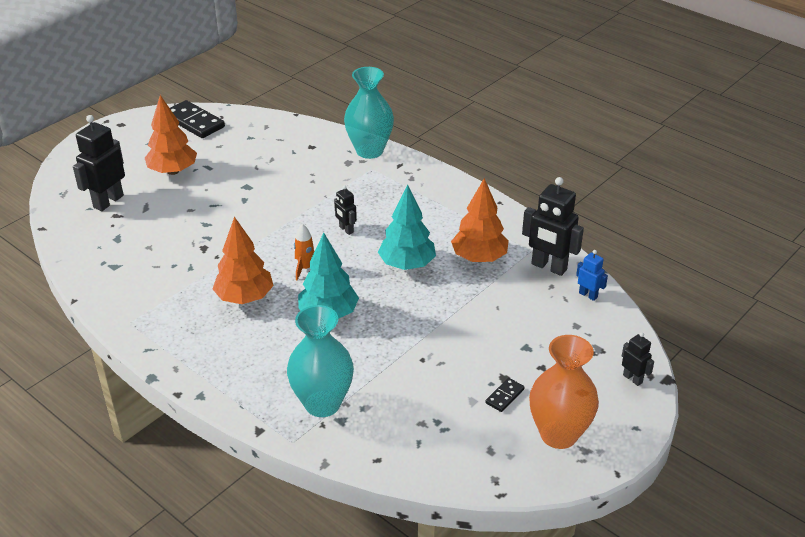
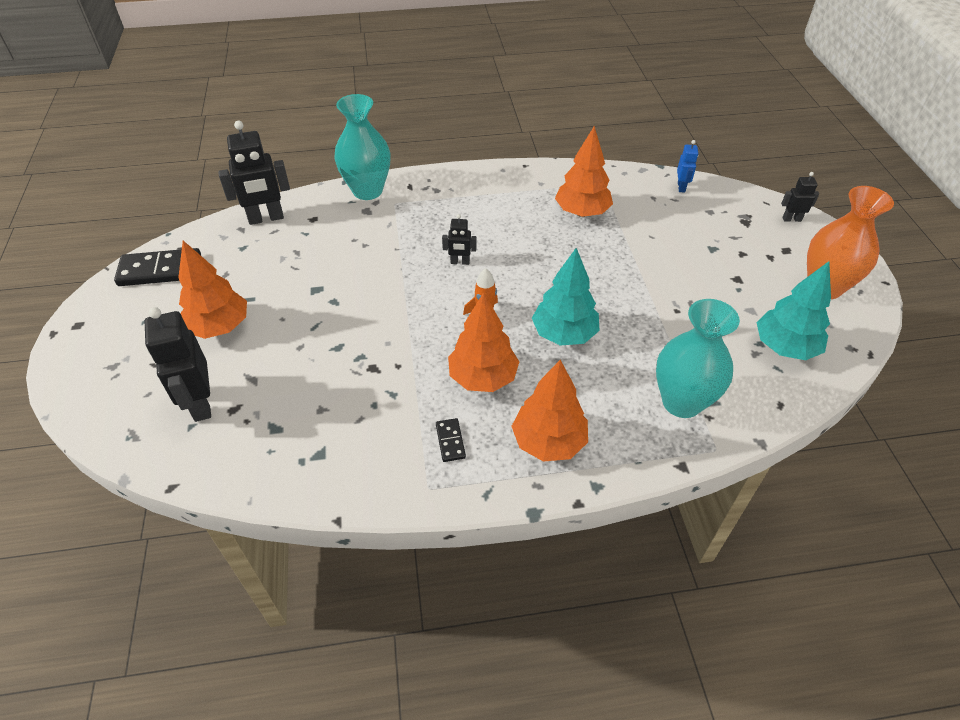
camera: 50 degrees left, 10 degrees up
turquoise tree [378,184,436,270] -> turquoise tree moved to [757,261,831,360]
black domino [486,378,525,412] -> black domino moved to [436,418,466,462]
black robot [522,177,584,276] -> black robot moved to [218,121,290,225]
blue robot [576,250,608,301] -> blue robot turned 105 degrees clockwise [677,140,698,193]
none -> orange tree [511,360,588,462]

